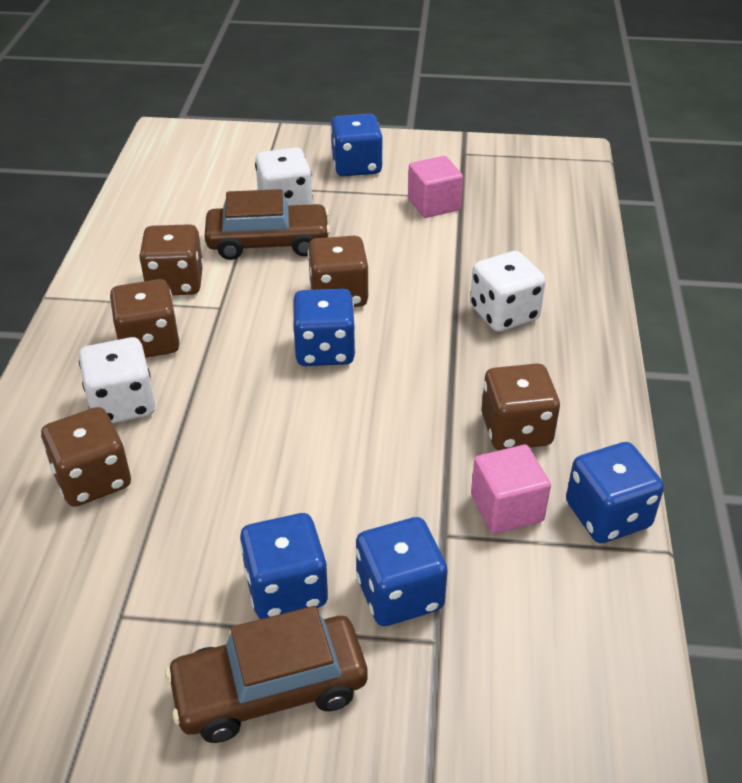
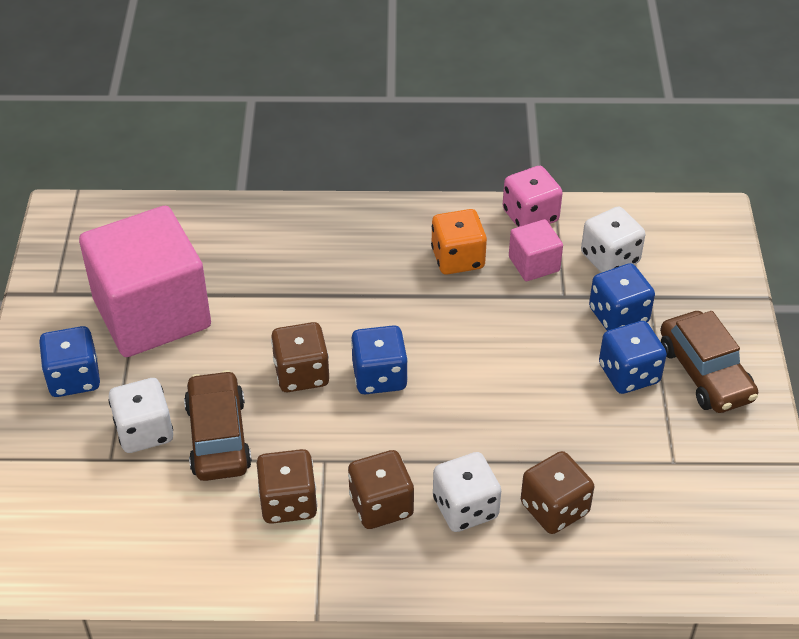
camera: 95 degrees left, 5 degrees up
pink cube [408,156,463,218] -> pink cube [79,206,211,357], size x2.30
white dice [470,251,546,332] -> white dice moved to [581,207,645,273]
brown dice [481,363,560,450] -> orange dice [431,209,487,275]
blue dice [566,442,664,543] -> pink dice [503,166,563,227]

